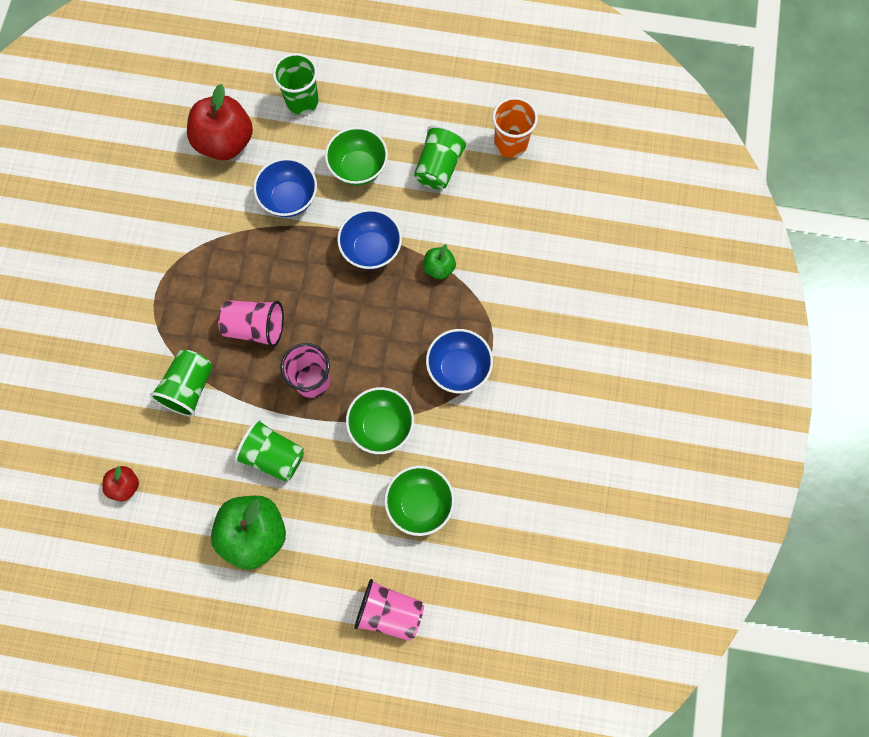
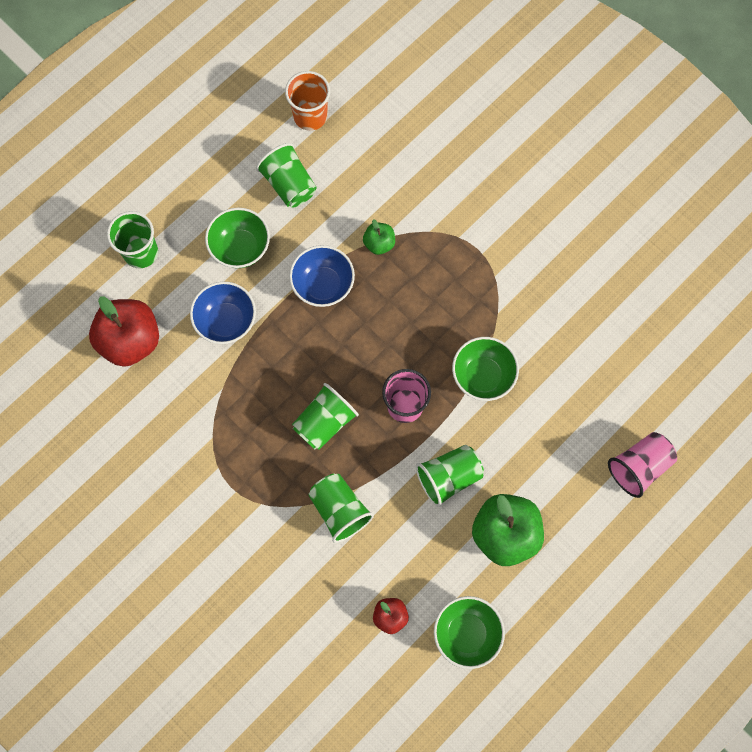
camera: 55 degrees left, 0 degrees up
pink cup [218,300,284,347] -> green cup [292,383,359,450]
green bowl [384,466,455,536] -> green bowl moved to [434,596,505,669]
blue bowl [426,329,493,393] -> none

